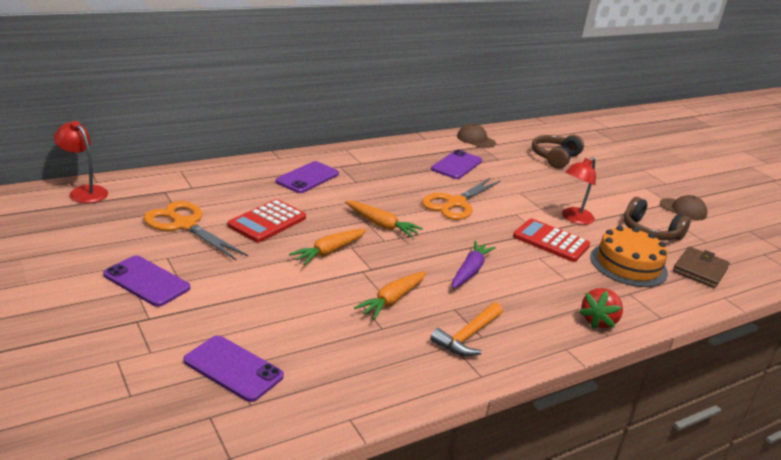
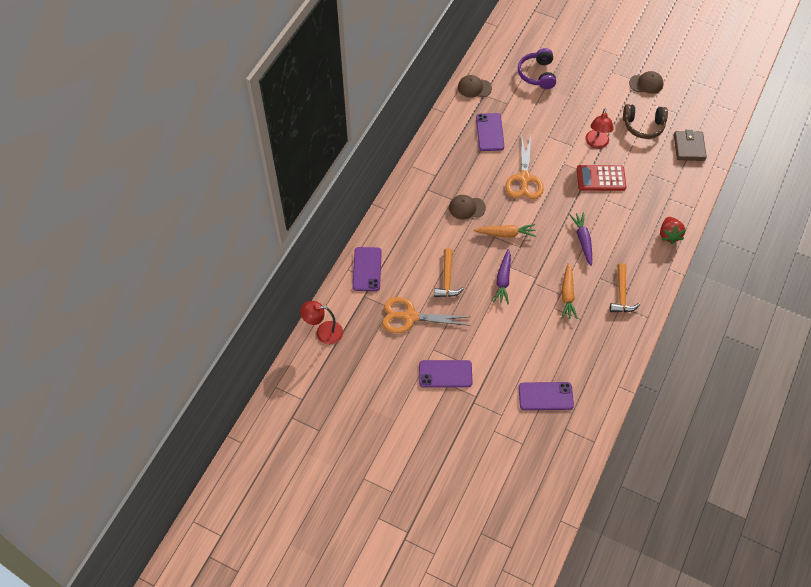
camera: 30 degrees left, 30 degrees up
red calculator [228,199,306,243] -> orange hammer [434,248,464,297]
purple phone [276,161,339,193] -> purple phone moved to [353,247,382,291]
orange carrot [289,229,366,265] -> purple carrot [493,249,511,304]
brown headphones [532,135,584,169] -> purple headphones [518,48,556,89]
orange cake [590,226,668,287] -> none
none -> brown cap [449,195,486,220]

